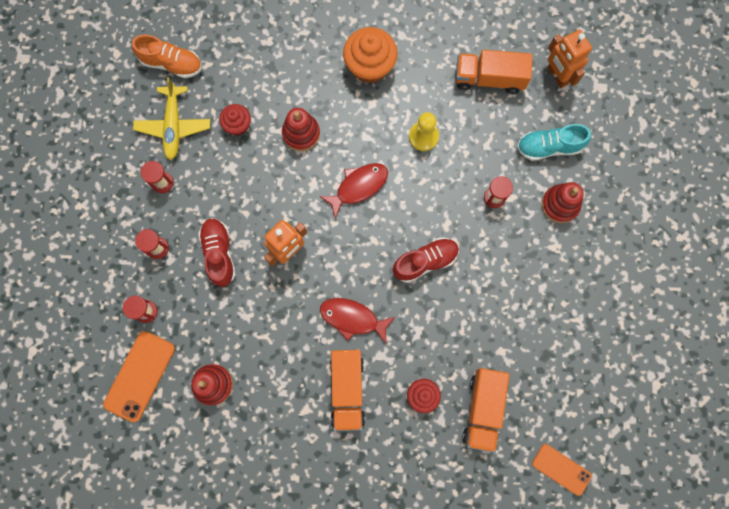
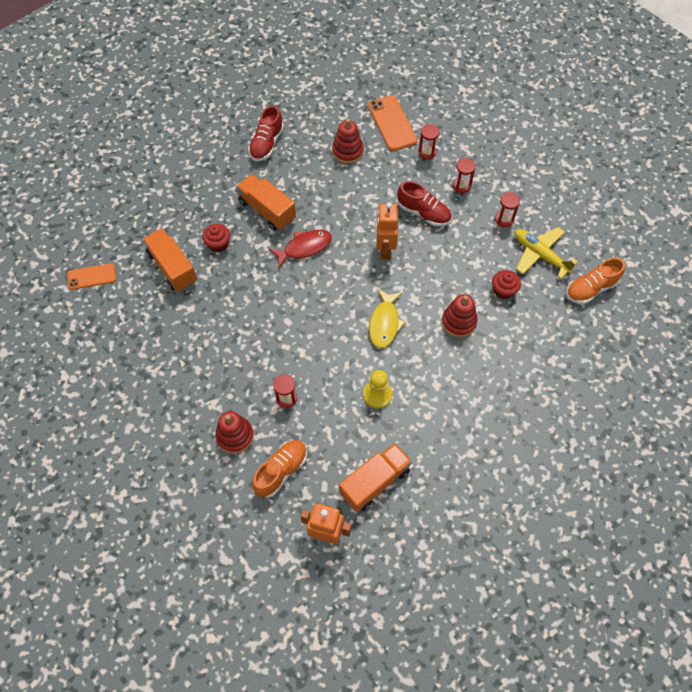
camera: 135 degrees right, 15 degrees down
red fish [319,163,388,219] -> yellow fish [369,289,406,348]
orange cupcake [343,27,398,83] -> none
red shoe [393,237,459,283] -> red shoe moved to [248,105,284,161]
turquoise shoe [517,124,591,161] -> orange shoe [252,440,307,498]

